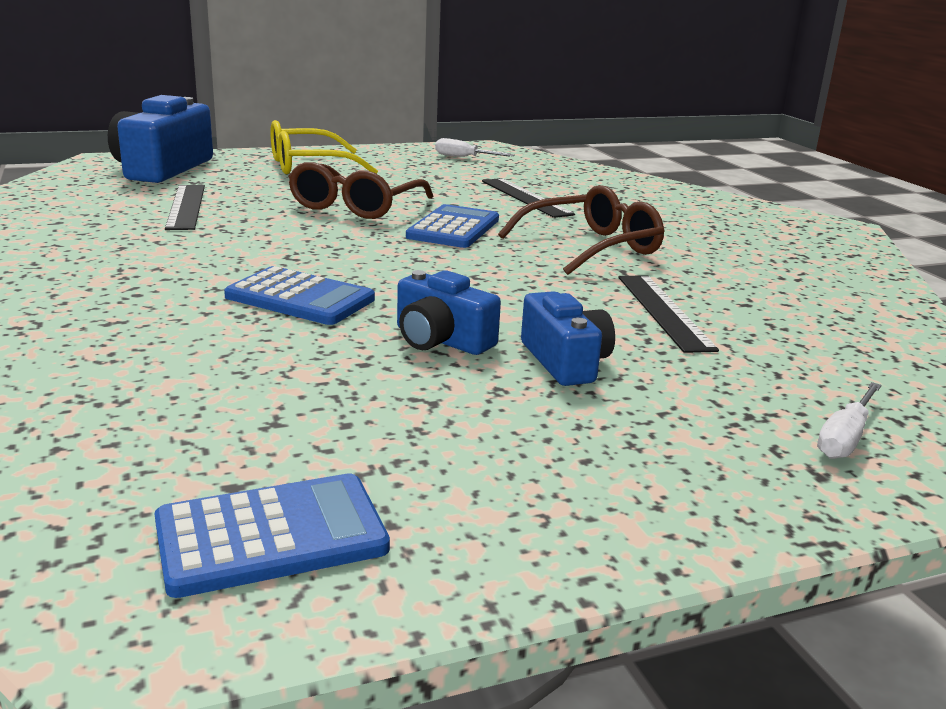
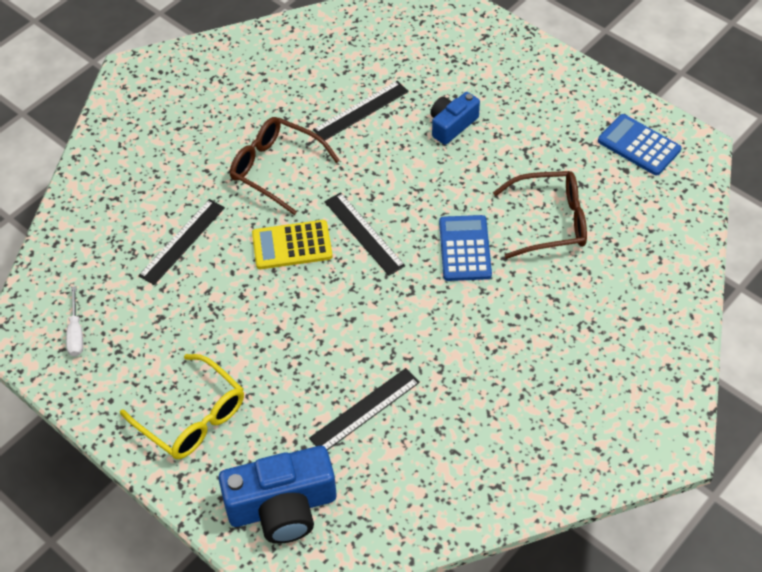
camera: 115 degrees left, 30 degrees up
brown glasses [288,162,433,219] -> brown glasses moved to [493,171,587,259]
blue camera [397,270,501,355] -> none
blue calculator [406,204,499,248] -> yellow calculator [252,220,332,269]
white screwdriver [817,382,882,459] -> none
none -> black ruler [324,192,405,276]

